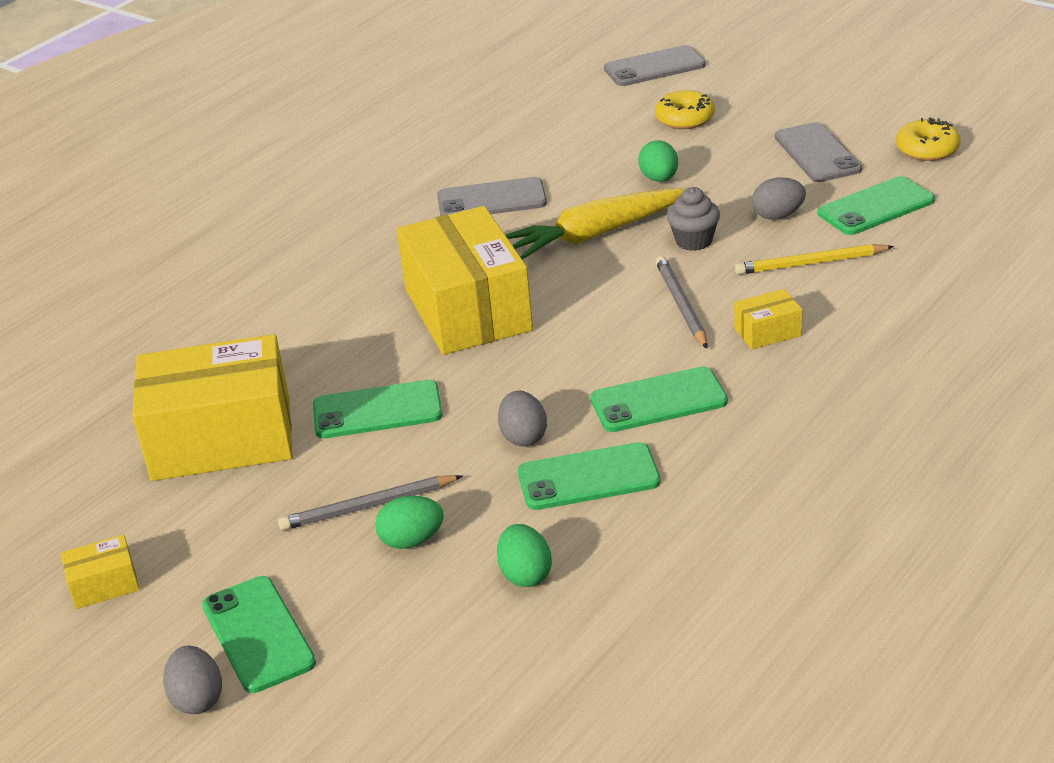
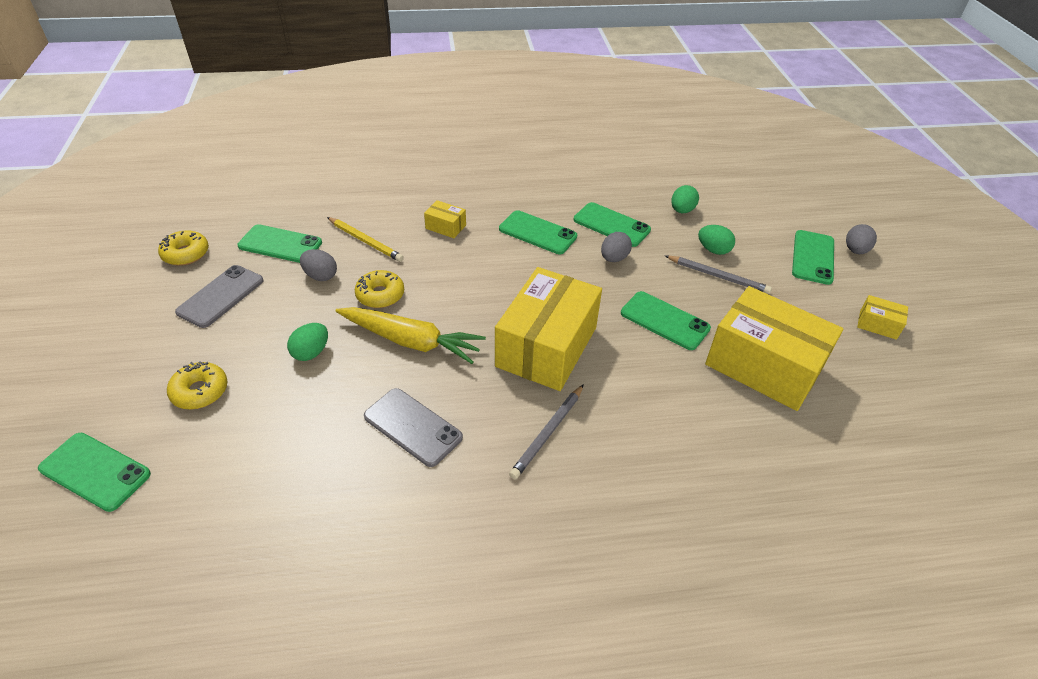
camera: 140 degrees left, 10 degrees up
grey phone [604,45,706,86] -> green phone [38,433,151,512]
grey pencil [655,256,708,349] -> grey pencil moved to [509,384,584,479]
grey cupcake [667,187,720,251] -> yellow donut [355,270,404,308]

